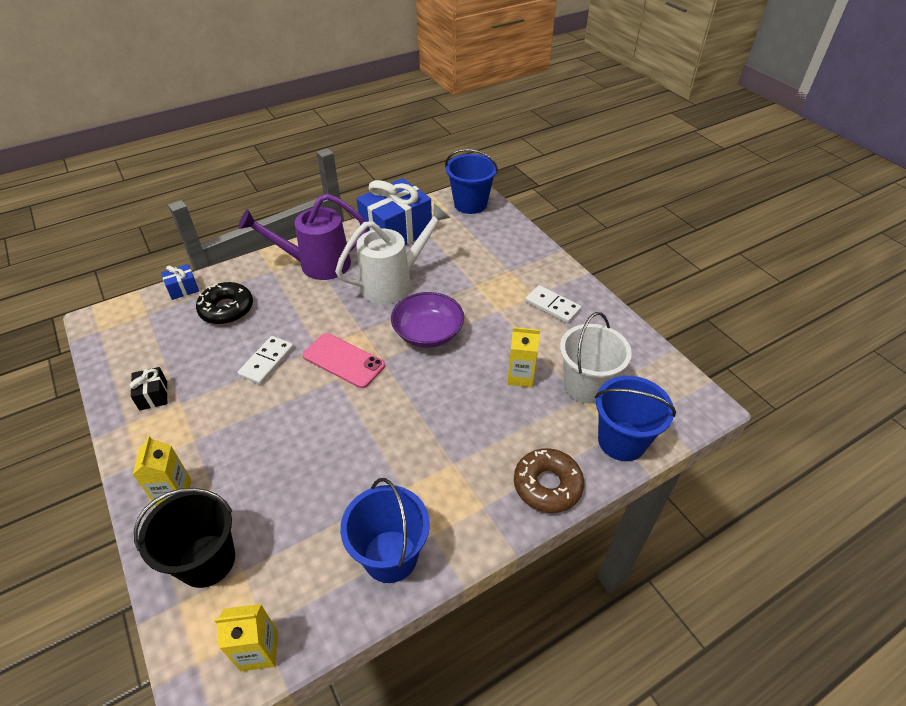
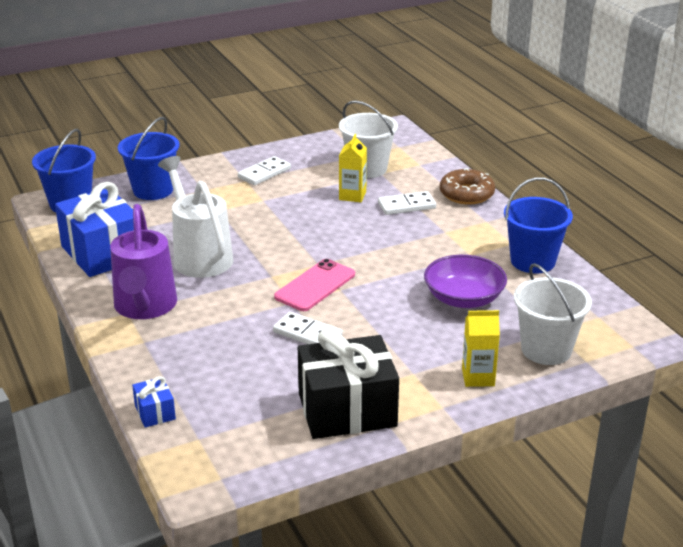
camera: 85 degrees left, 15 degrees down
black gift [129,367,168,411] -> black gift [298,329,399,439], size x2.27
black bucket [134,488,235,588] -> white bucket [514,263,592,365]
black donut [196,282,253,324] -> none
yellow carton [214,604,278,671] -> none
purple bowl [391,292,464,348] -> purple bowl moved to [424,255,507,308]
blue bucket [595,376,676,461] -> blue bucket moved to [118,117,180,200]
none -> white domino [378,191,436,215]

